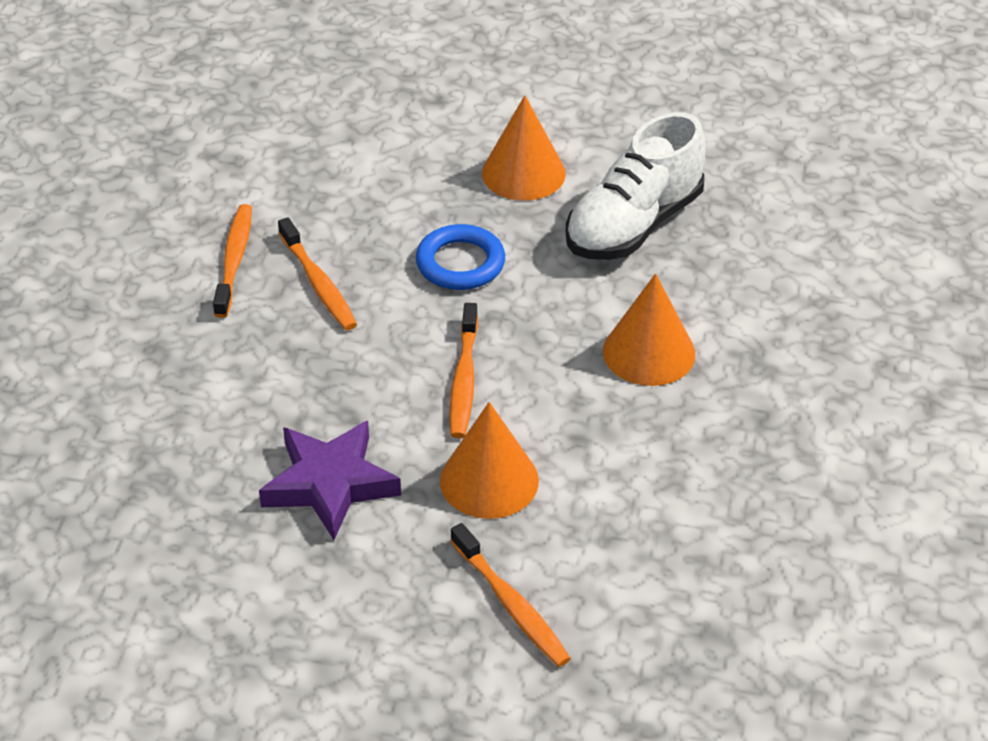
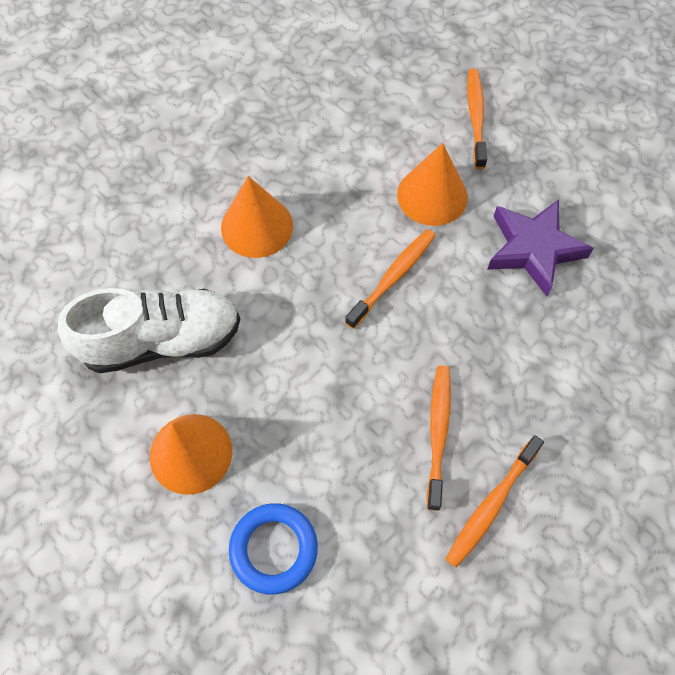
camera: 145 degrees left, 20 degrees up
blue ring [416,224,505,290] -> blue ring moved to [229,503,318,595]

